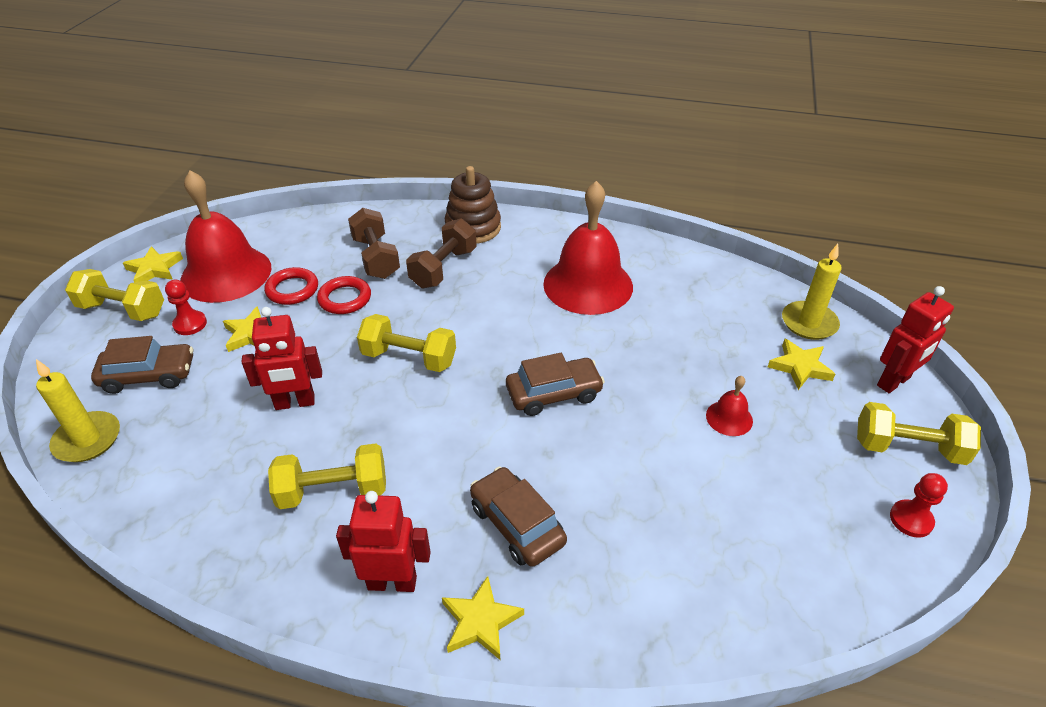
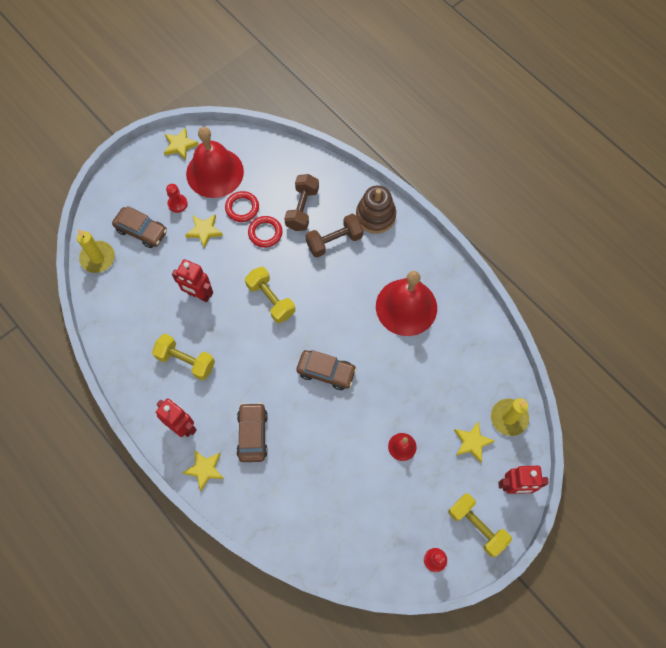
camera: 35 degrees right, 25 degrees up
yellow dumbbell [65,269,164,321] -> none

